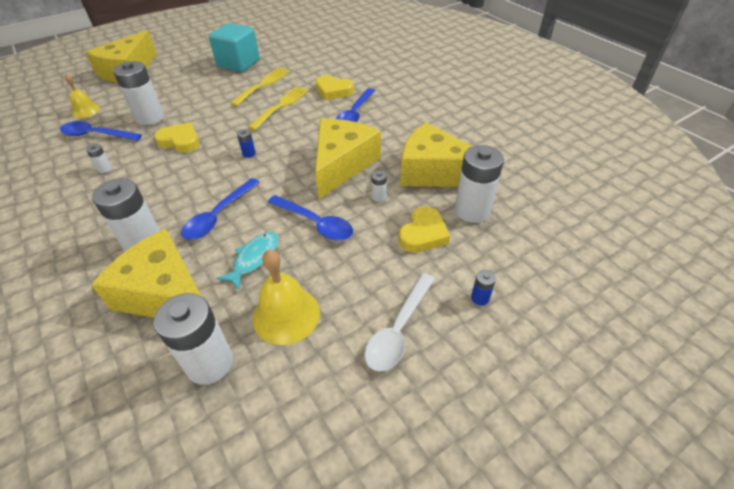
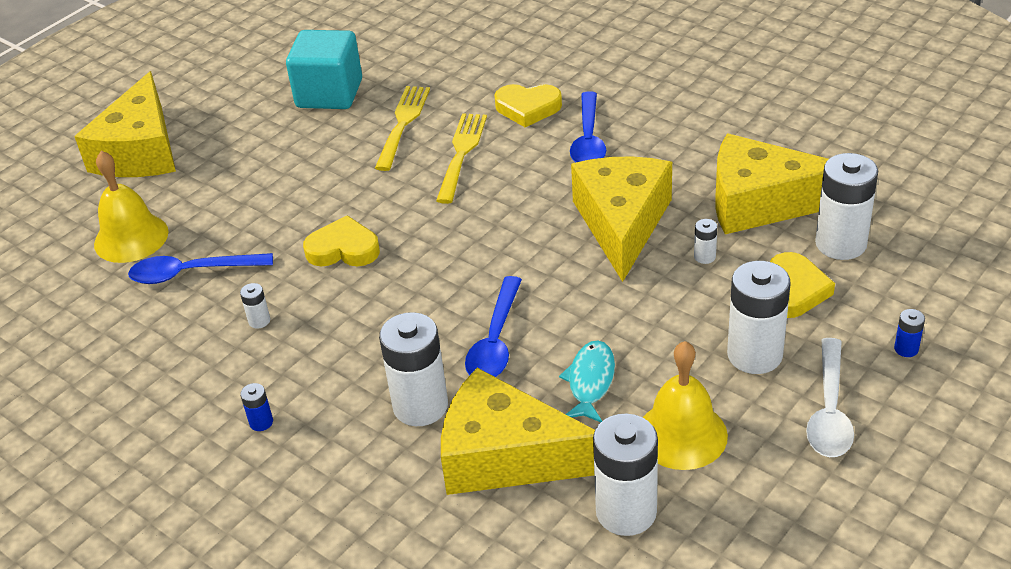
camera: 15 degrees left, 5 degrees down
yellow bell [65,74,100,118] -> yellow bell [94,151,168,263], size x1.59
white battery [113,61,164,125] -> white battery moved to [727,261,790,374]
blue battery [237,129,256,158] -> blue battery moved to [240,383,273,431]
blue spoon [268,195,353,240] -> none

